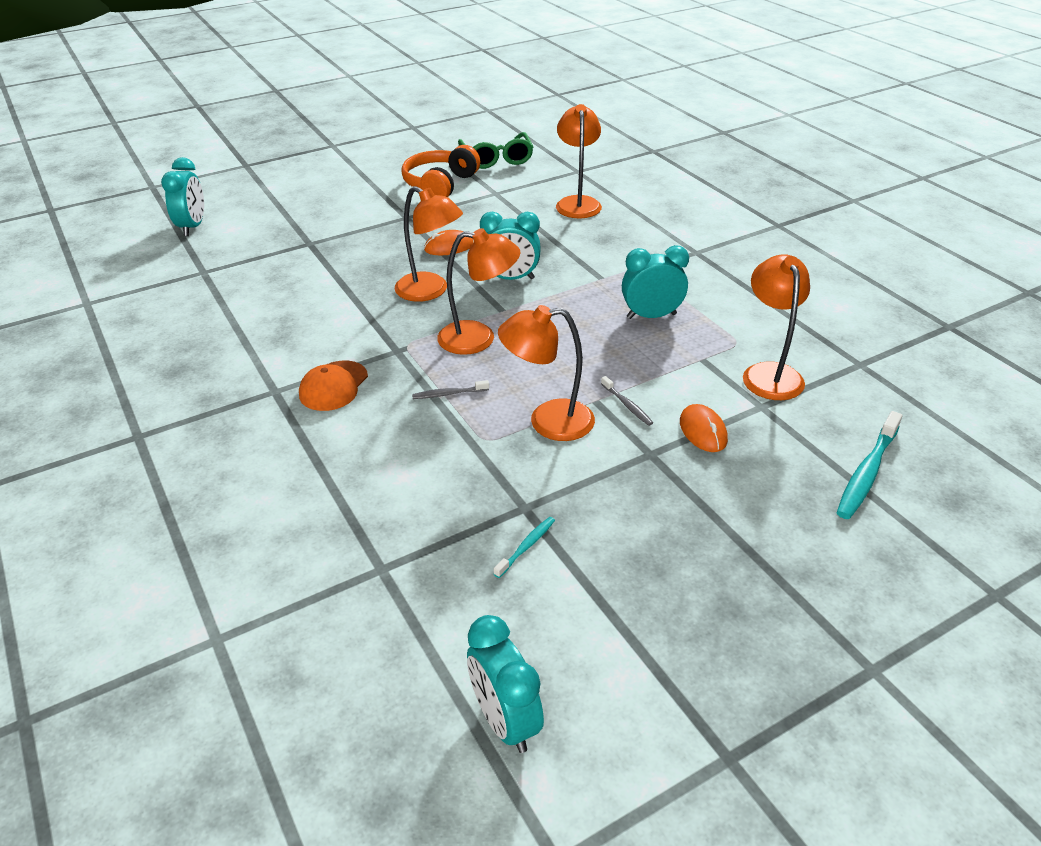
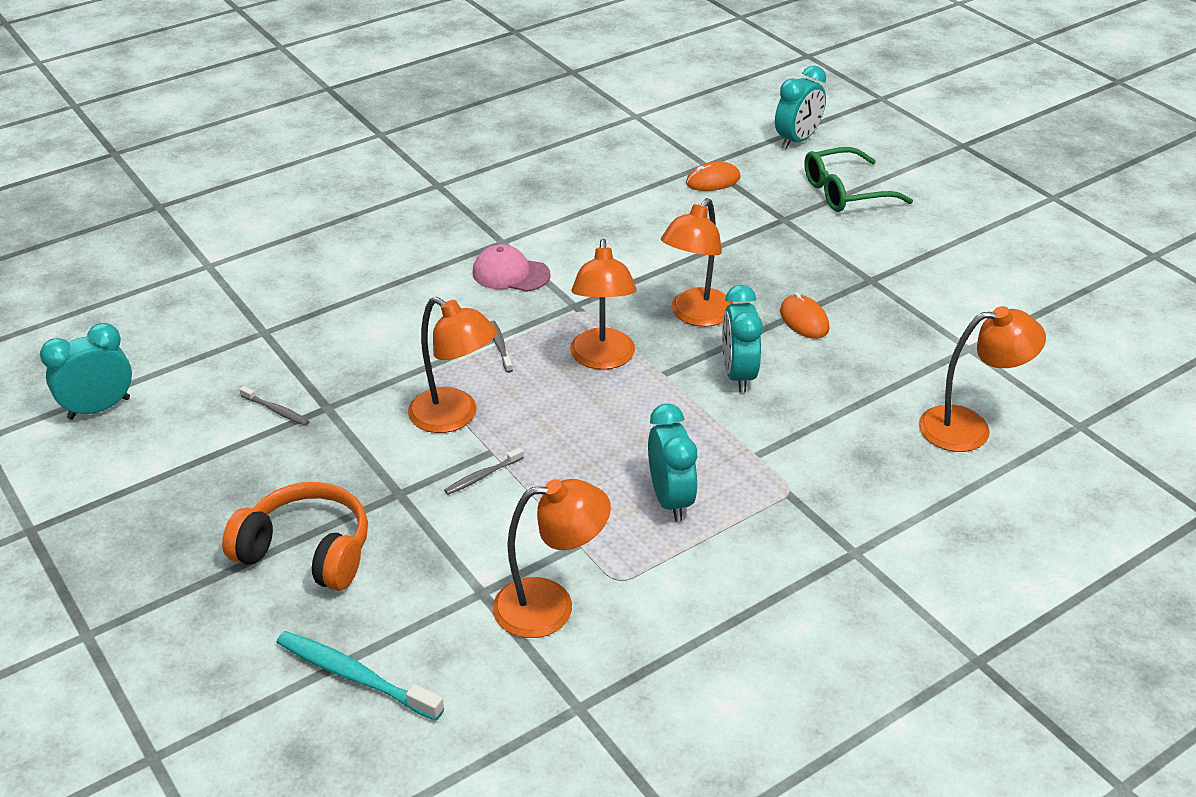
camera: 85 degrees right, 0 degrees up
turquoise clock [161,157,204,236] -> turquoise clock turned 45 degrees counterclockwise [775,65,826,149]
orange cap [299,361,368,411] -> pink cap [473,244,551,292]
orange headphones [401,145,480,197] -> orange headphones moved to [222,482,368,591]
green glasses [458,132,534,169] -> green glasses moved to [804,147,913,212]
turquoise toothbrush [494,517,555,578] -> grey toothbrush [239,386,309,426]
orange lamp [498,305,595,441] -> orange lamp turned 135 degrees clockwise [408,297,497,433]
orange mouse [680,404,728,452] -> orange mouse moved to [686,161,741,191]

